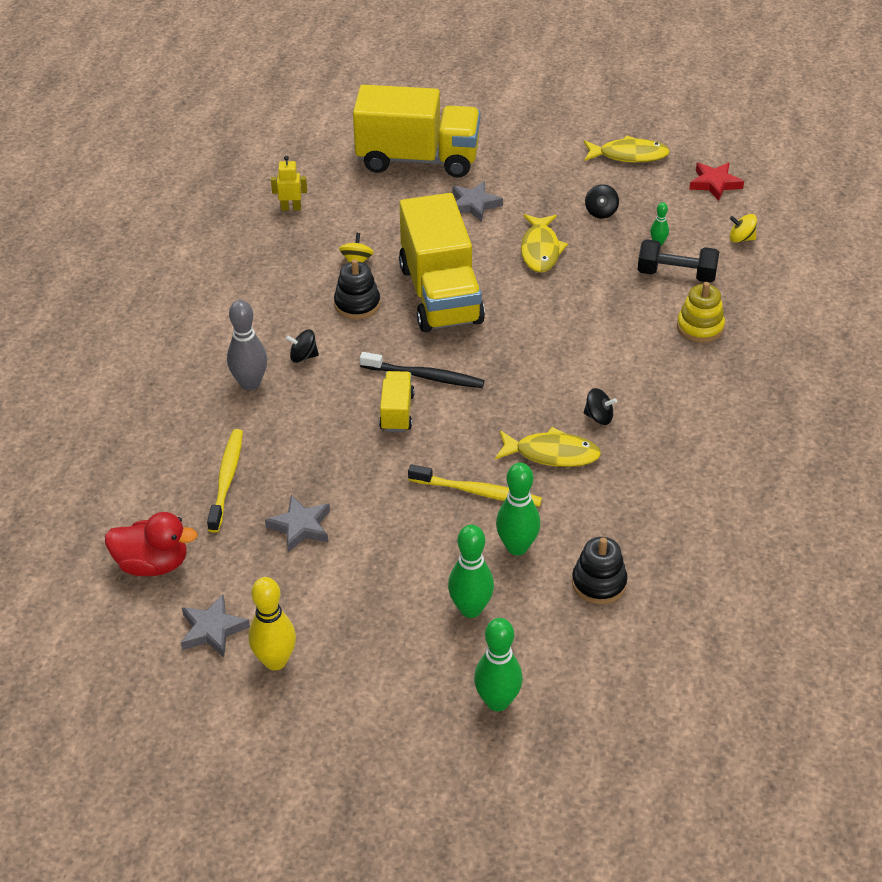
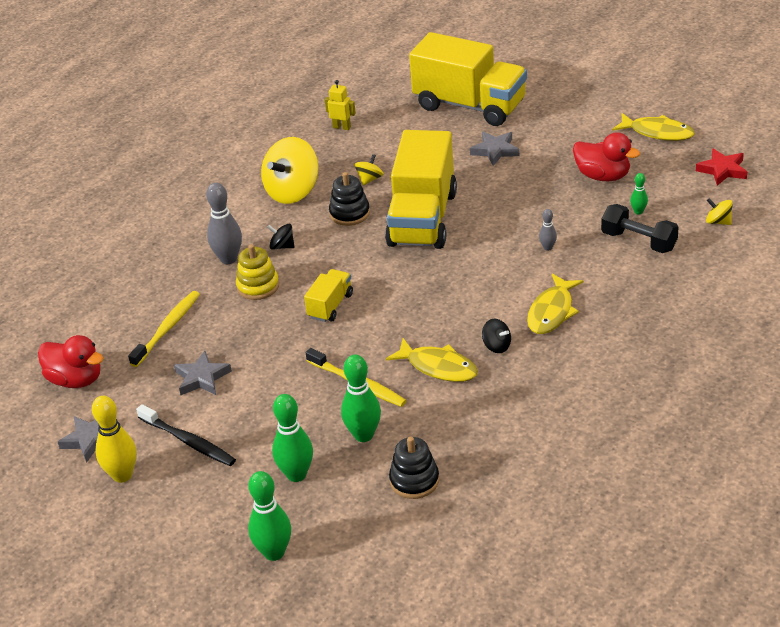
camera: 25 degrees right, 5 degrees down
black toothbrush [360,352,485,388] -> black toothbrush moved to [136,404,236,466]
yellow fish [521,214,568,272] -> yellow fish moved to [527,274,584,334]
black spinning top [585,184,619,219] -> red duck [573,132,640,181]
yellow stacking toy [677,282,725,343] -> yellow stacking toy moved to [236,244,279,300]
none -> yellow spinning top [261,137,319,204]
none -> grey bowling pin [539,209,557,251]

